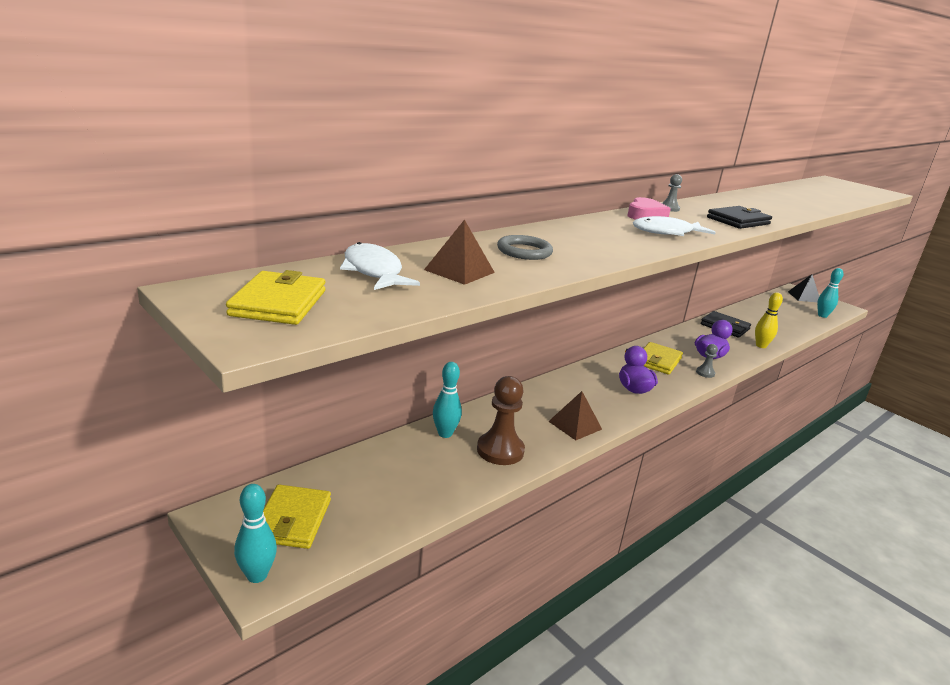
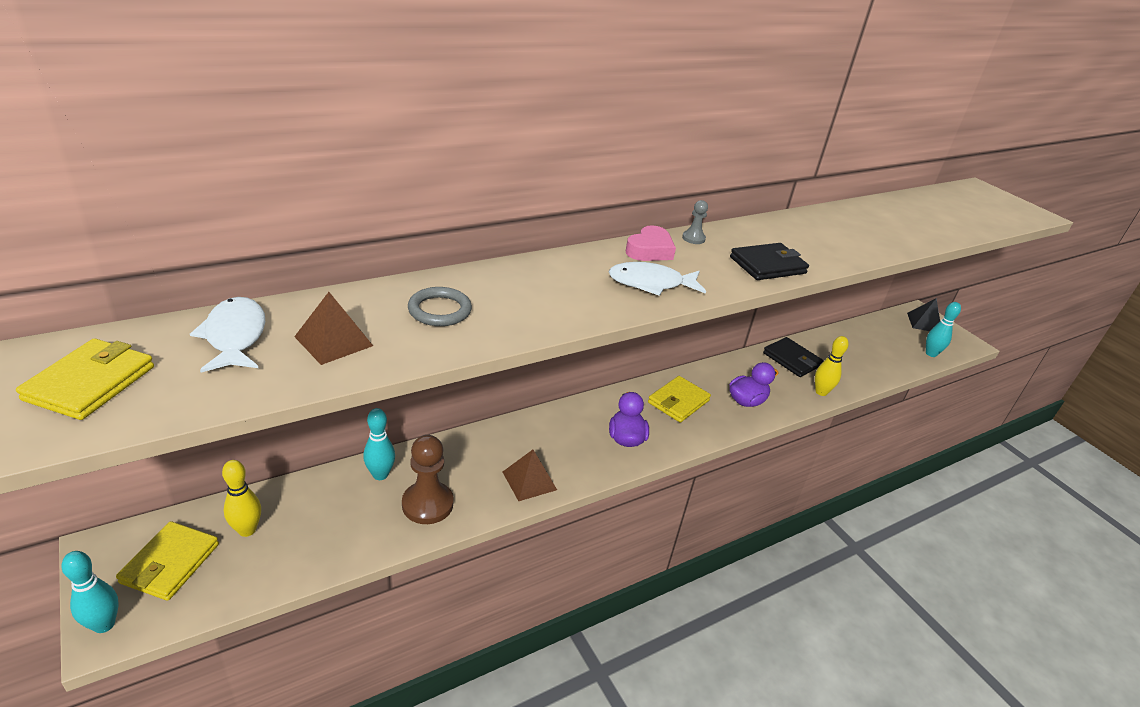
camera: 10 degrees right, 10 degrees up
grey pawn [696,344,718,378] -> none
none -> yellow bowling pin [222,460,261,537]

